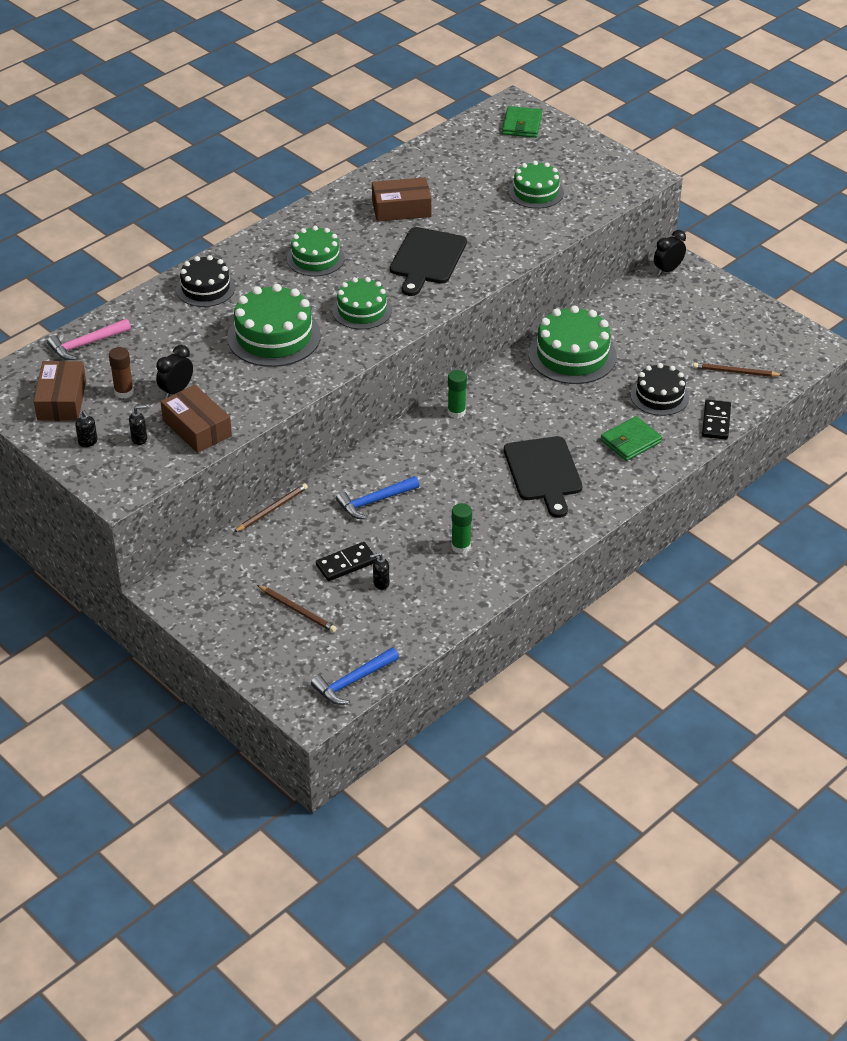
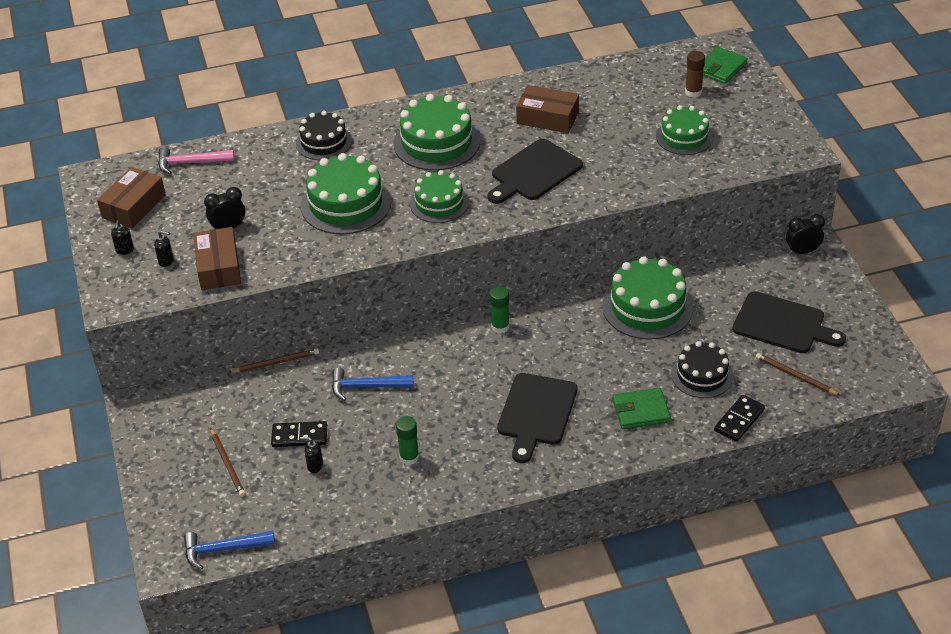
camera: 30 degrees right, 0 degrees up
brown glue stick [109,347,134,399] -> brown glue stick moved to [685,51,705,98]
green cake [287,226,345,276] -> green cake [393,94,480,171], size x1.54
none -> black cutting board [732,291,846,353]

